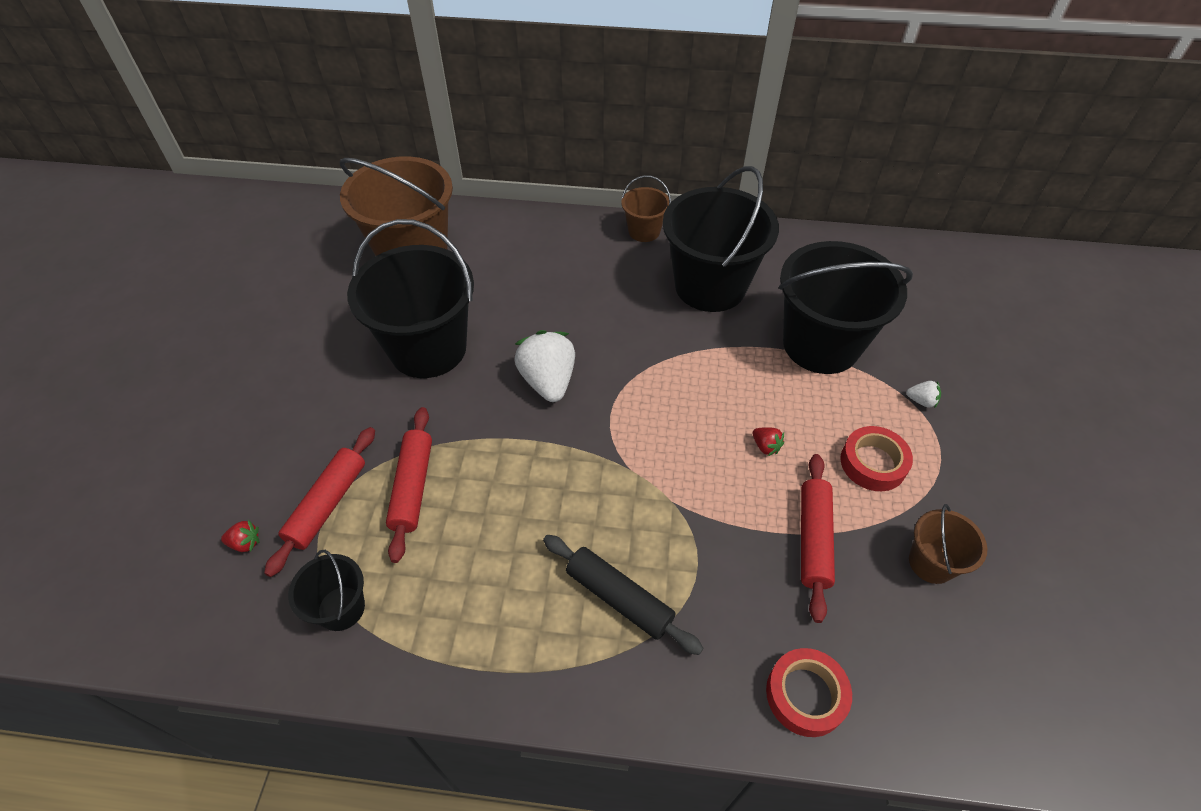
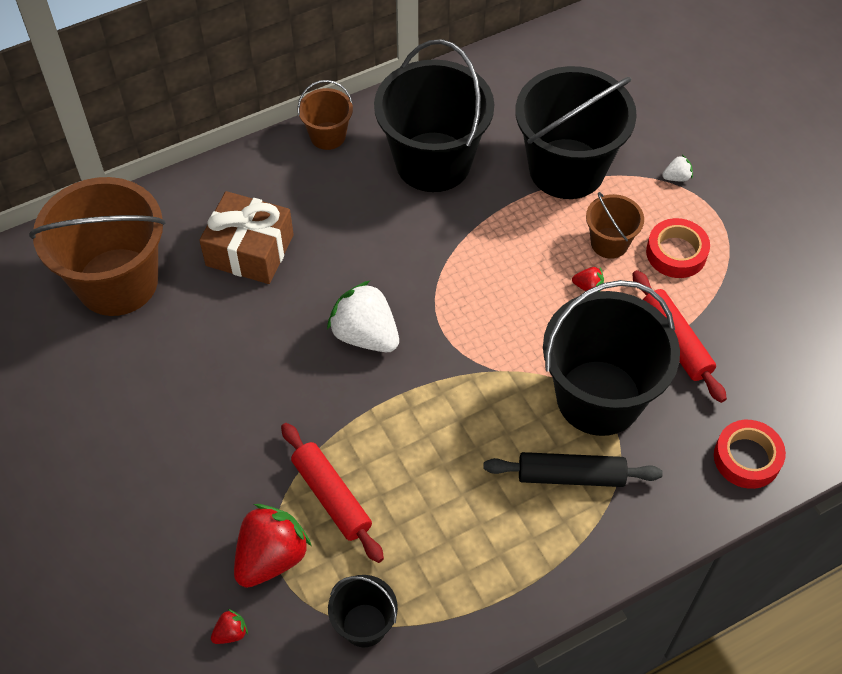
camera: 35 degrees left, 5 degrees up
red rolling pin [264,427,375,577] -> red strawberry [234,504,312,588]
black bucket [347,219,474,378] -> black bucket moved to [543,280,680,436]
brown bucket [909,504,987,584] -> brown bucket moved to [586,192,644,259]
none -> brown gift [199,191,294,284]

